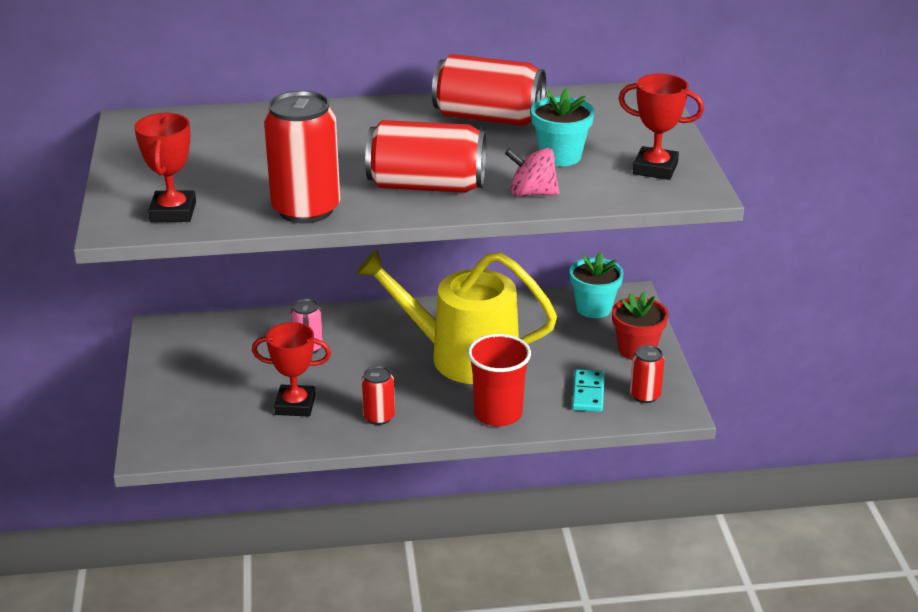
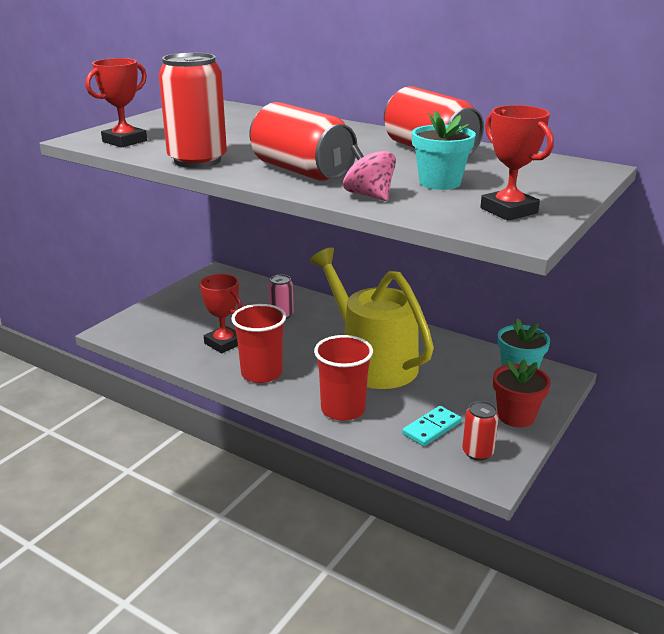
camera: 40 degrees right, 5 degrees down
red can [361,366,395,425] -> red cup [231,304,286,383]

